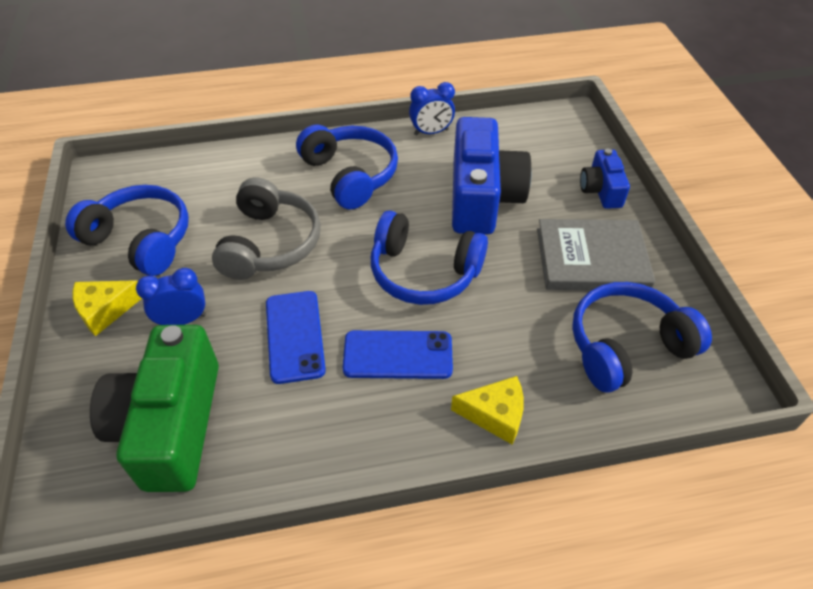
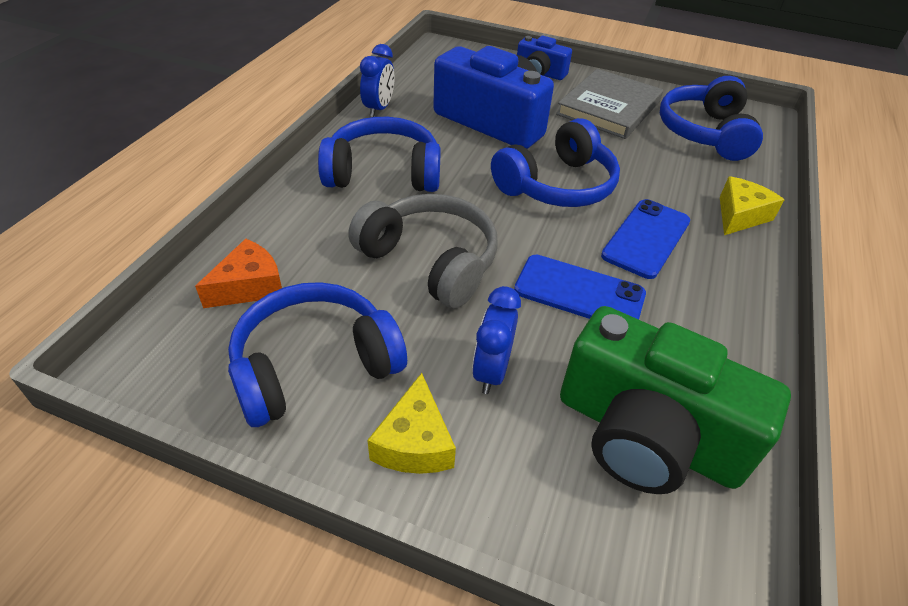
camera: 60 degrees left, 5 degrees down
none -> orange cheese [195,239,282,308]

